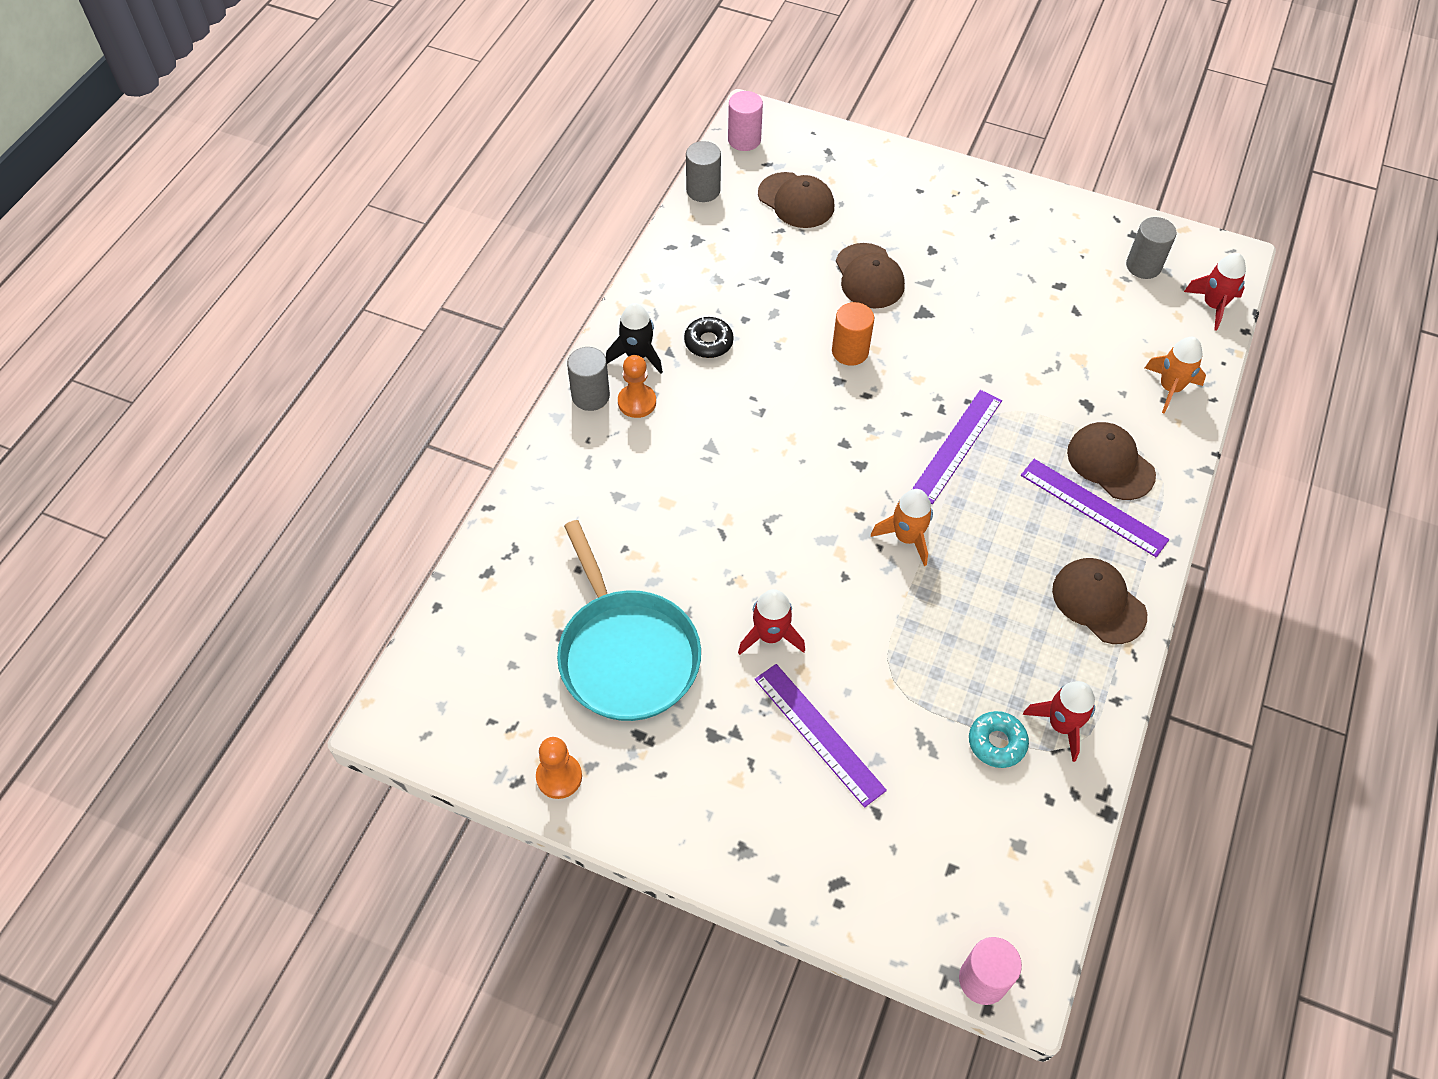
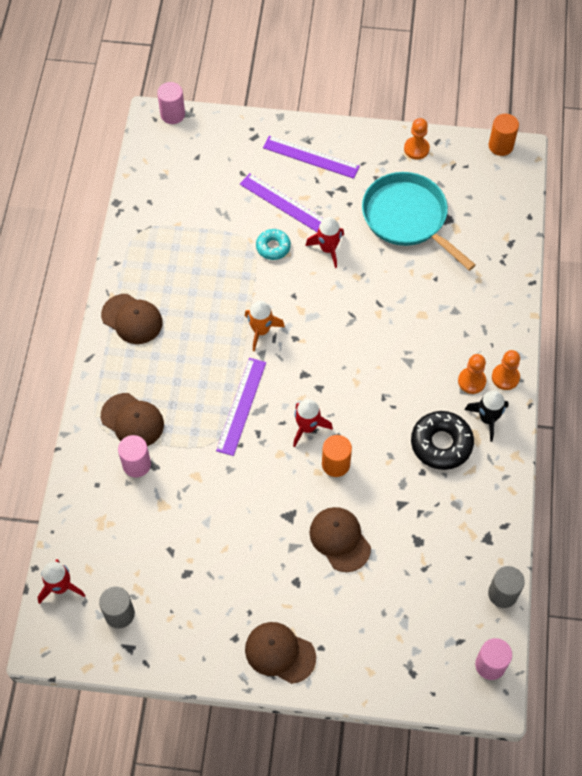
camera: 165 degrees right, 5 degrees up
grey cylinder [567,347,610,411] -> orange pawn [492,350,520,390]
black donut [684,316,734,358] -> black donut [411,411,474,470], size x1.66
brown cap [758,172,834,228] -> brown cap moved to [245,622,316,684]
turquoise donut [969,711,1029,768] -> turquoise donut moved to [256,229,291,260]
purple ruler [1021,459,1169,558] -> purple ruler moved to [263,136,360,179]
red rocket [1023,681,1095,762] -> red rocket moved to [293,399,333,447]
orange rocket [1145,337,1206,414] -> none
none -> pink cylinder [118,435,151,477]
none -> orange cylinder [489,114,519,156]

